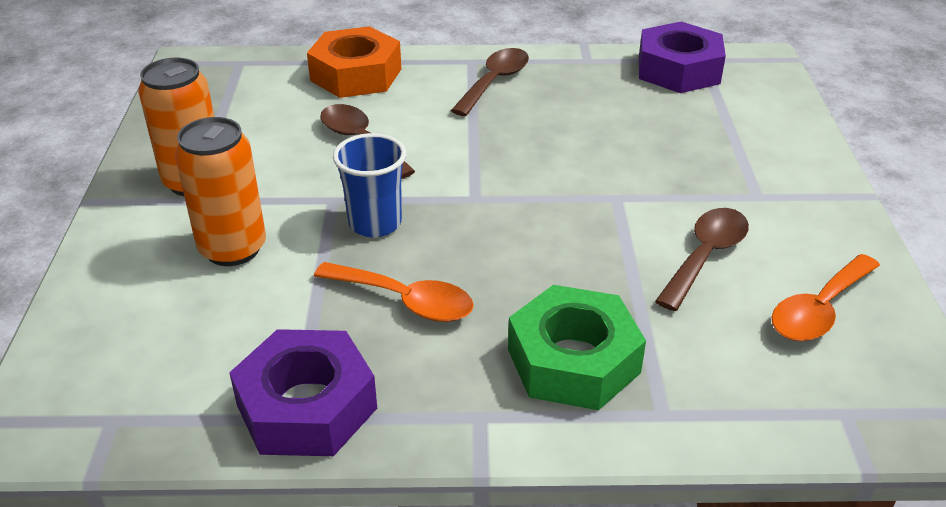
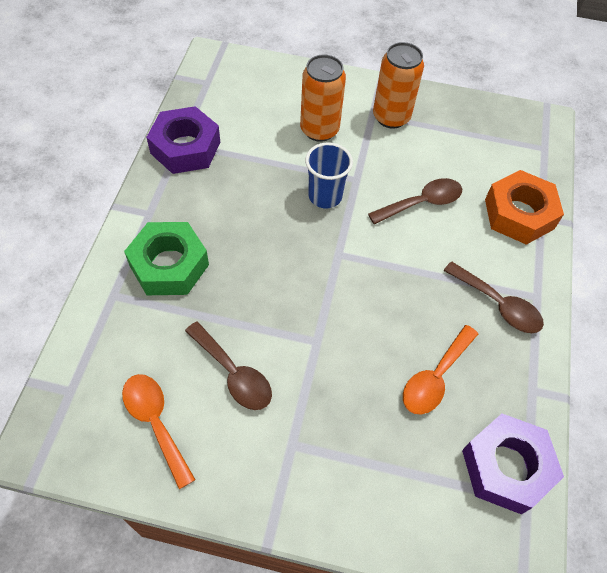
camera: 100 degrees right, 20 degrees up
orange spoon [314,262,474,322] -> orange spoon moved to [403,325,478,414]

